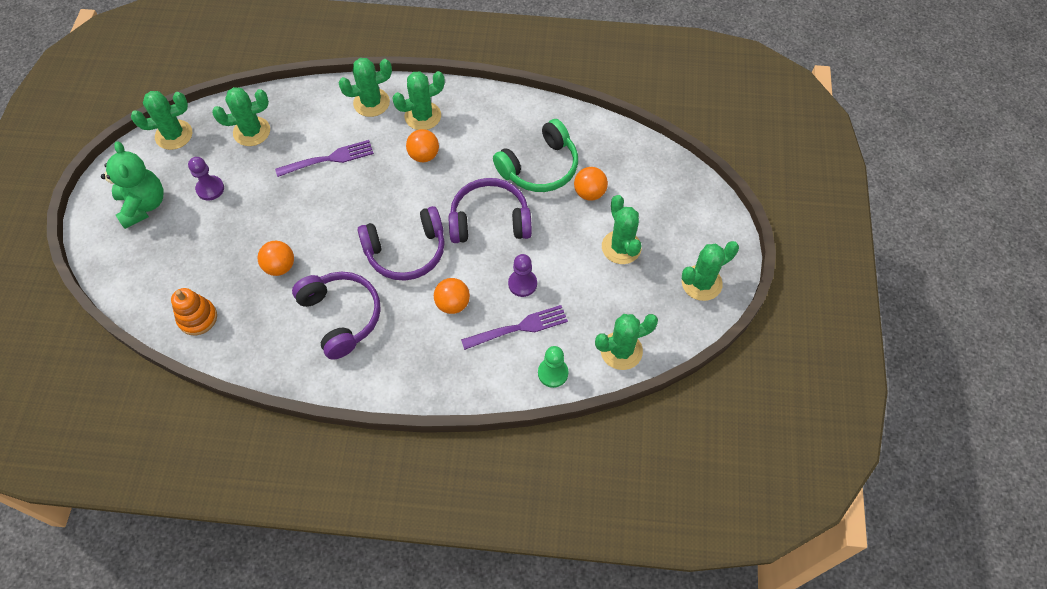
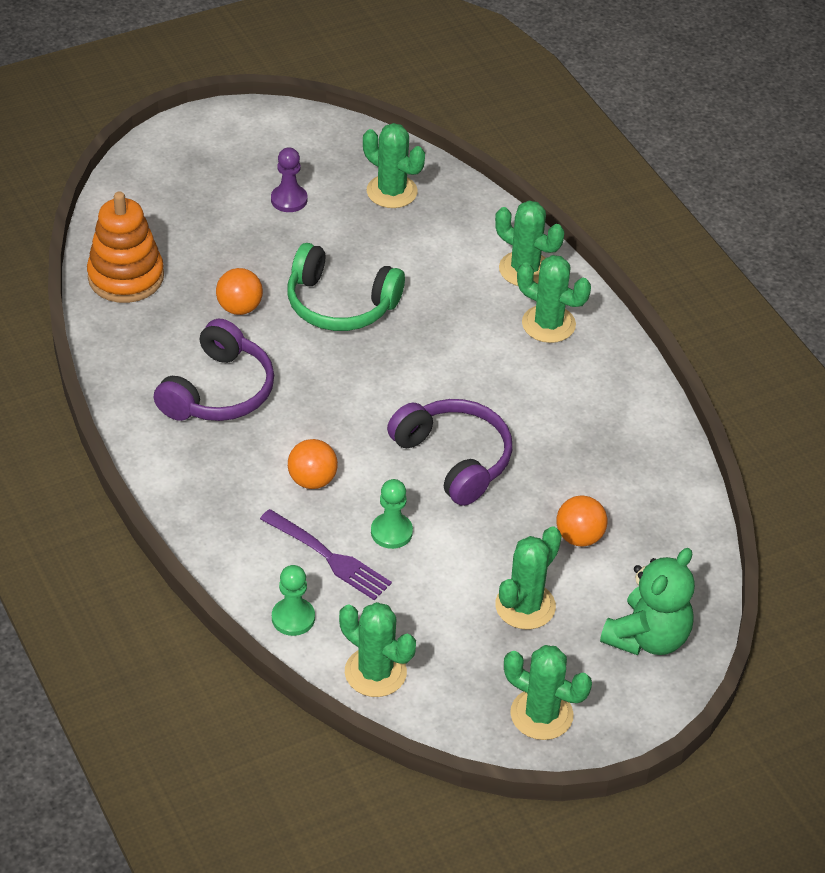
camera: 55 degrees right, 15 degrees down
green teddy bear [101,141,163,229] -> green teddy bear moved to [600,548,695,655]
green cactus [131,91,192,150] -> none
orange stacking toy [171,288,217,335] -> orange stacking toy [87,191,164,303], size x1.51
purple fork [275,140,374,177] -> none
purple headphones [357,206,445,281] -> none
orange ball [406,129,439,162] -> none
green headphones [493,119,578,192] -> green headphones moved to [288,243,405,331]
purple pawn [508,254,537,297] -> green pawn [371,479,413,549]

